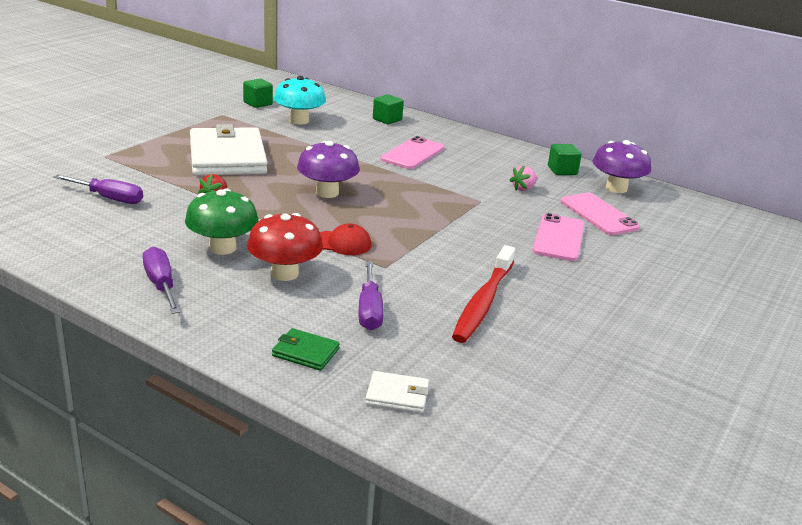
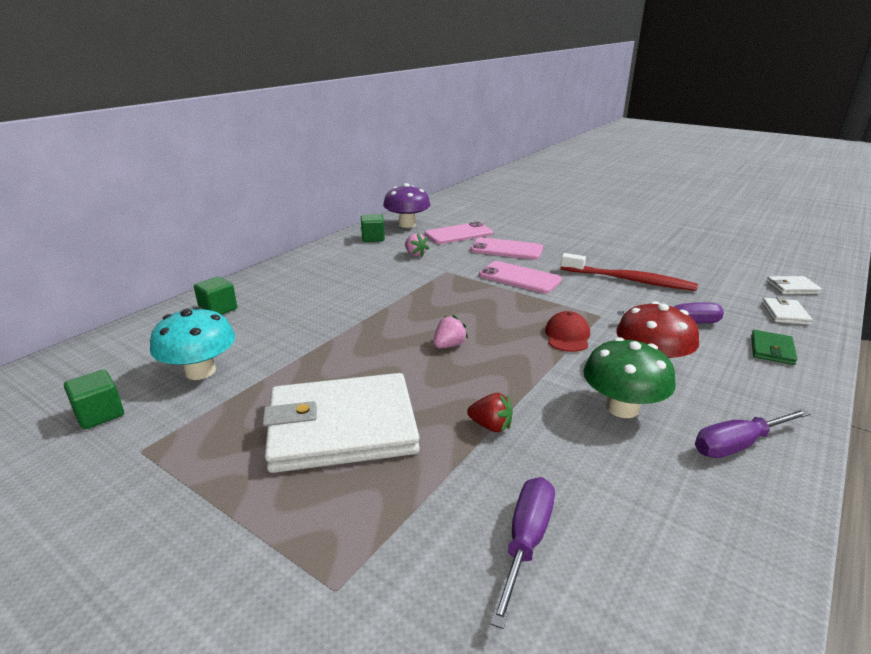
camera: 85 degrees left, 0 degrees up
purple mushroom [297,141,360,198] -> pink strawberry [433,315,468,348]
pink phone [381,136,445,169] -> pink phone moved to [479,261,562,293]
none -> white wallet [766,276,822,294]

